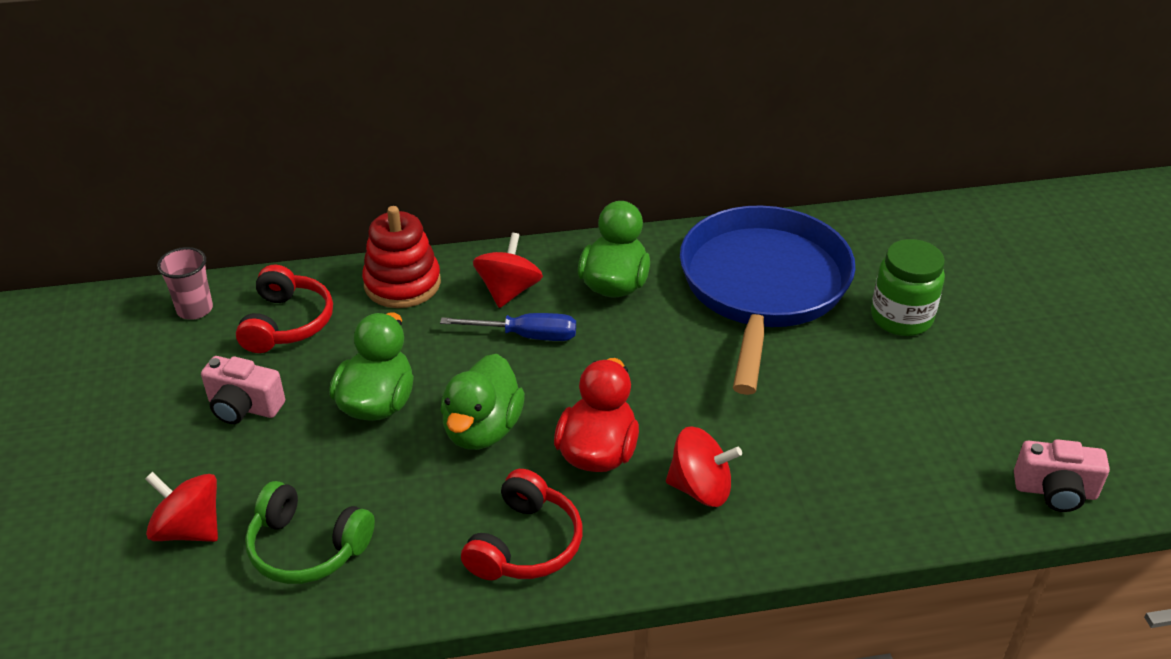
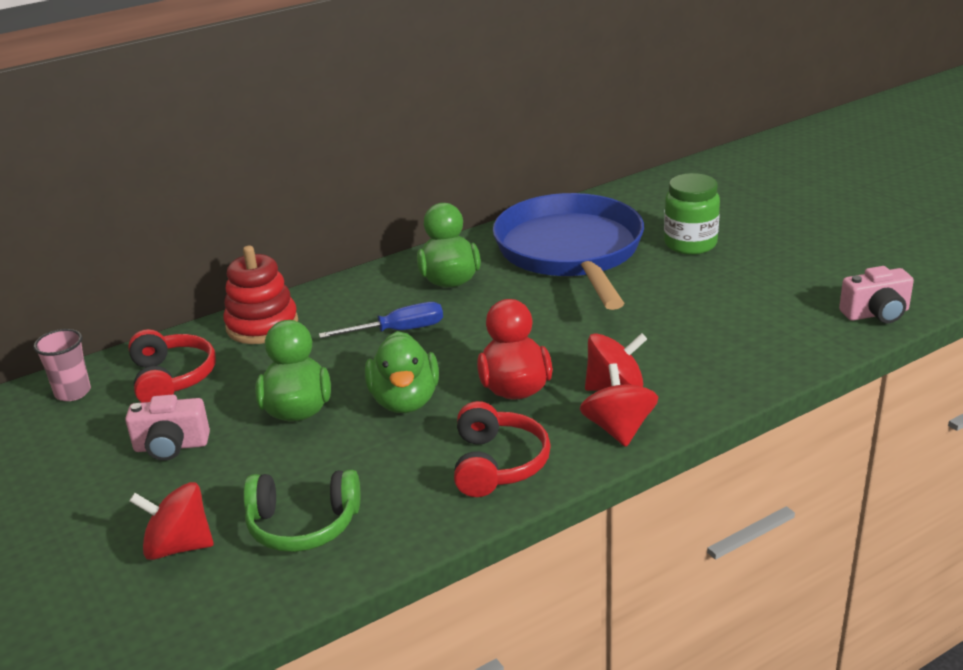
camera: 20 degrees left, 10 degrees down
red spinning top [473,233,543,308] -> red spinning top moved to [580,363,658,447]

